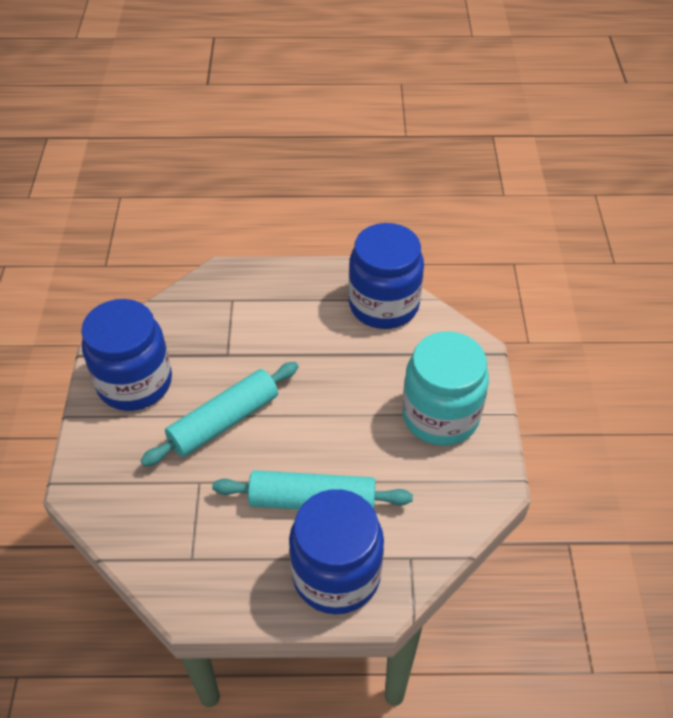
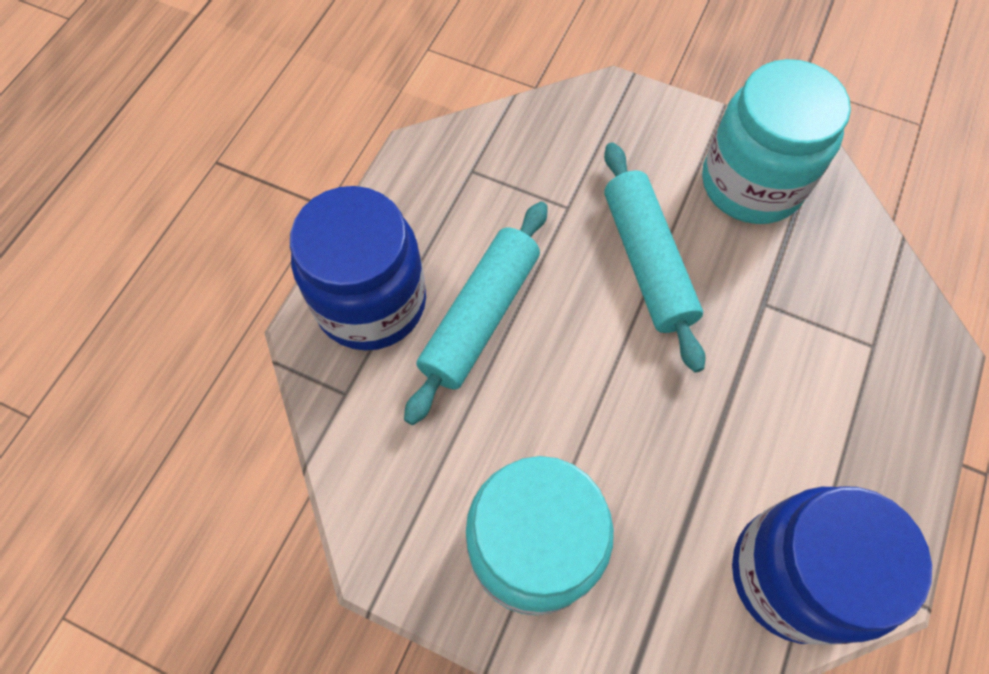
camera: 115 degrees right, 15 degrees up
blue jar [81,299,172,411] -> turquoise jar [702,59,851,224]

